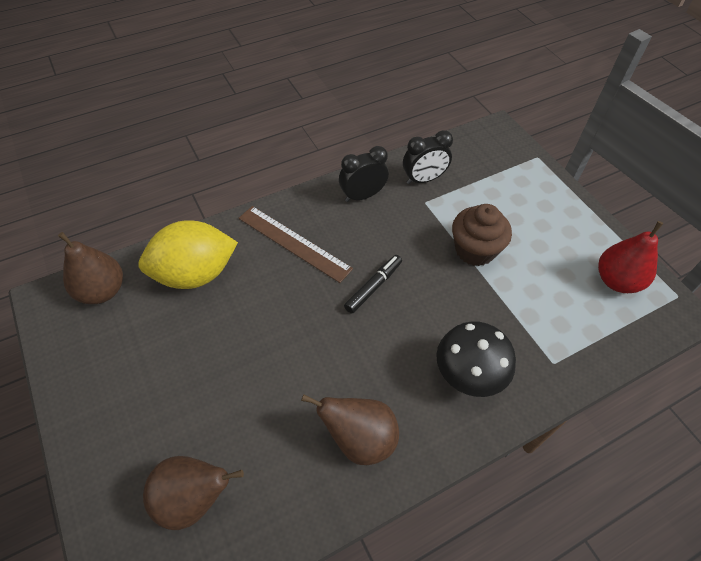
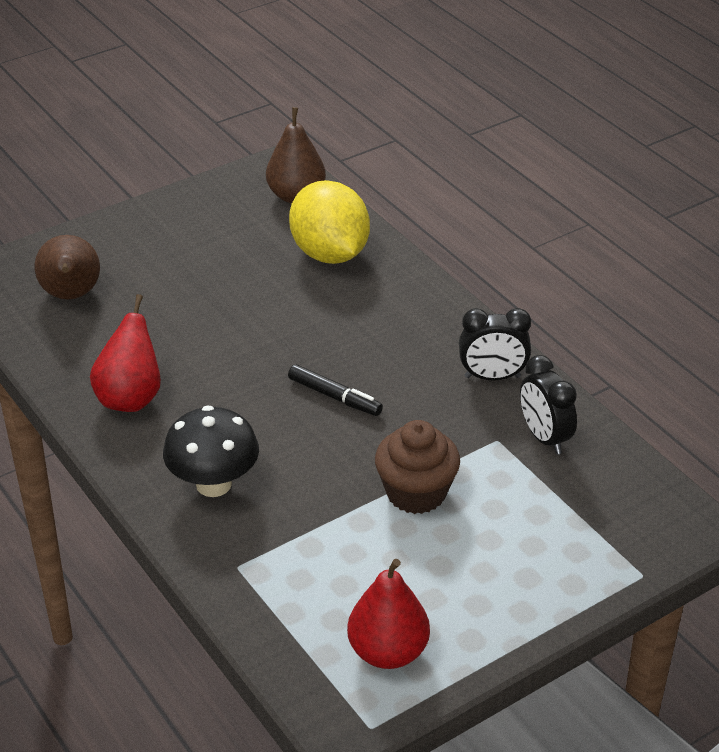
camera: 85 degrees right, 15 degrees down
brown ruler [239,206,353,283] -> none
brown pear [301,394,399,465] -> red pear [90,294,161,412]
black clock [339,146,389,202] -> black clock turned 120 degrees clockwise [459,308,531,381]

